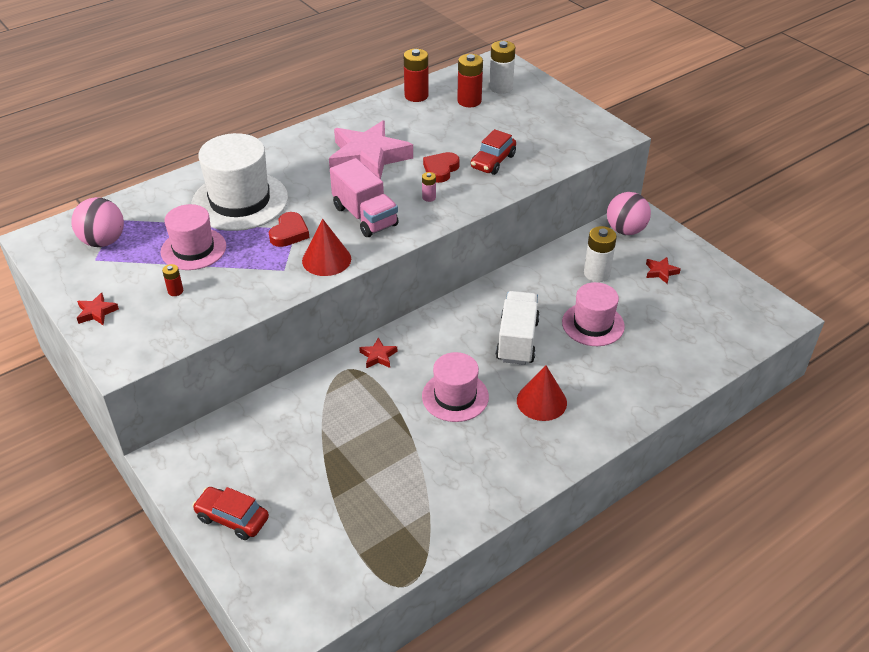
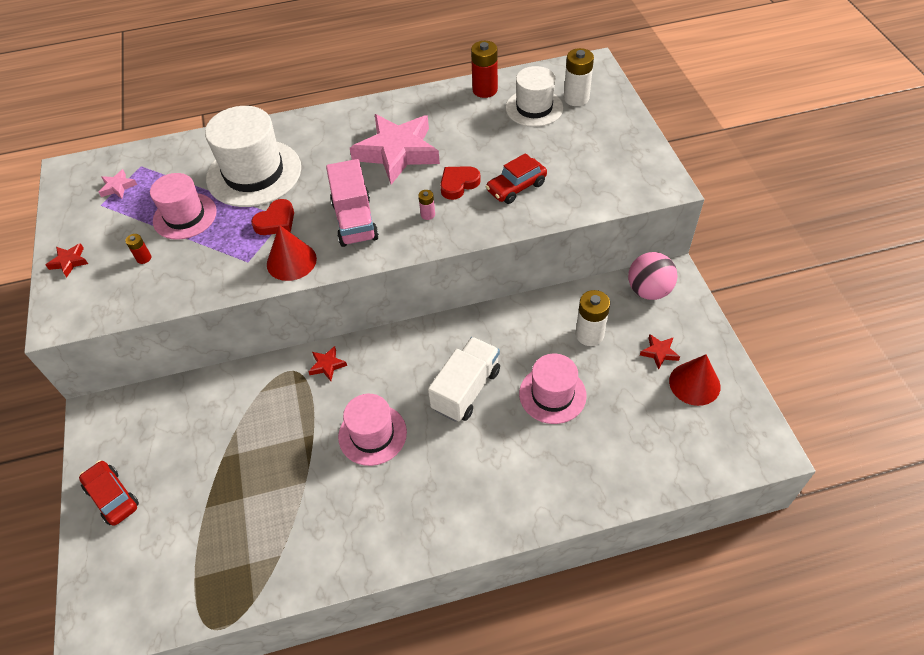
camera: 25 degrees right, 10 degrees up
pink ball [71,197,124,247] -> pink star [99,169,137,199]
red battery [457,54,483,107] -> white hat [506,66,563,127]
red cone [517,365,567,421] -> red cone moved to [669,355,720,406]

